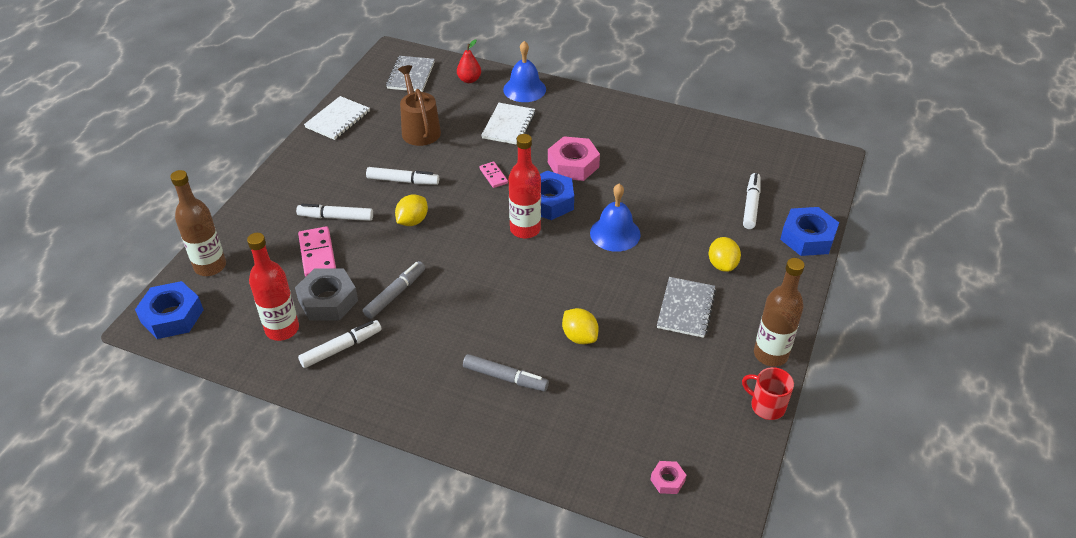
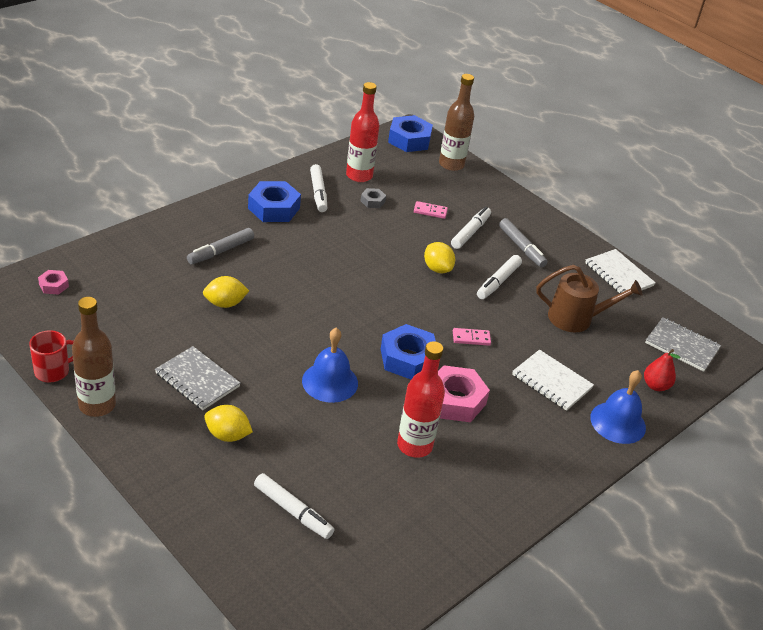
camera: 110 degrees right, 5 degrees down
grey nut [295,269,358,321] -> grey nut [361,188,386,208], size x0.50
pink domino [298,226,336,277] -> pink domino [414,201,448,219], size x0.60
grey marker [363,261,425,319] -> grey marker moved to [499,218,548,267]
red bottle [509,134,541,239] -> red bottle moved to [397,341,445,458]
blue nut [780,207,839,256] -> blue nut moved to [248,181,301,222]

